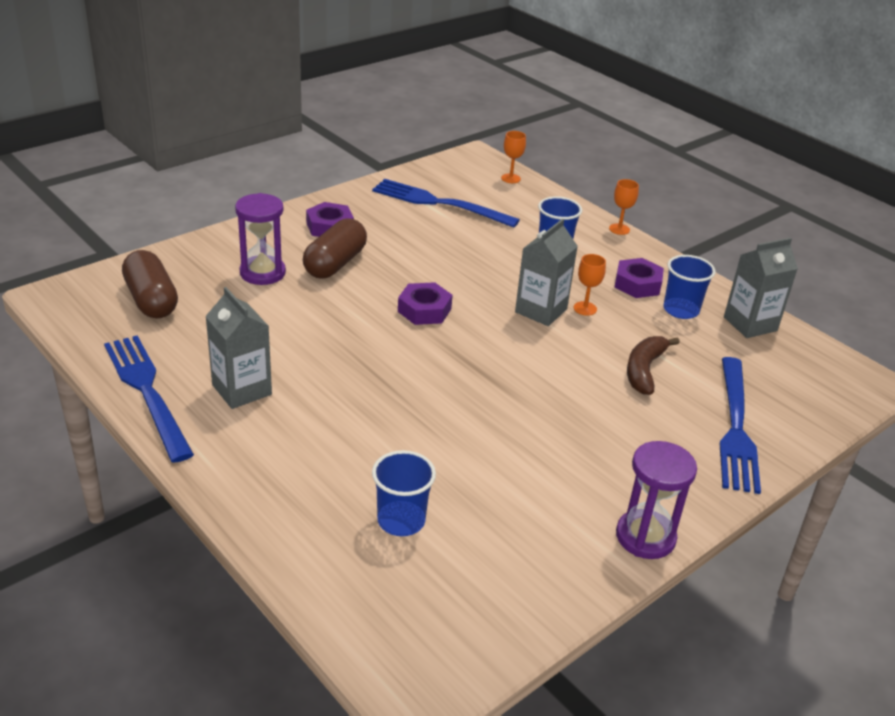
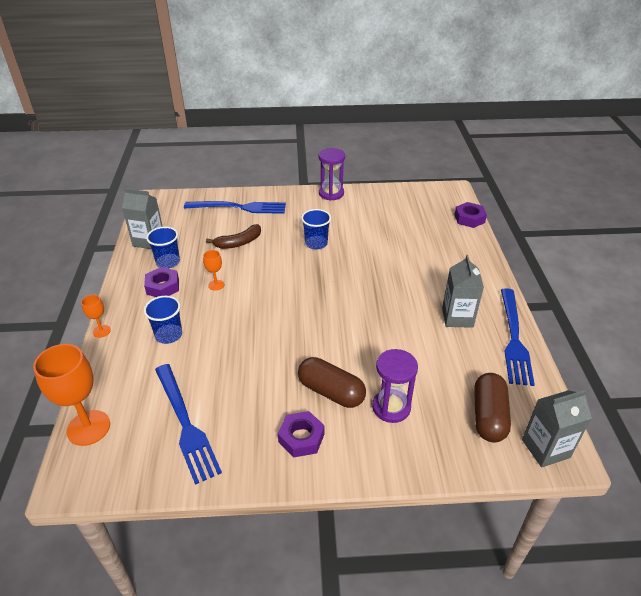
camera: 140 degrees left, 5 degrees up
brown capsule [303,218,367,279] -> brown capsule turned 60 degrees clockwise [298,357,366,408]
blue cup [372,450,436,536] -> blue cup moved to [301,209,331,250]
purple nut [398,282,453,325] -> purple nut moved to [454,202,487,228]
orange goblet [501,131,526,183] -> orange goblet [33,344,110,446], size x2.05
grey carton [515,219,578,326] -> grey carton moved to [522,390,592,468]
blue fork [720,357,761,494] -> blue fork turned 45 degrees clockwise [184,201,286,214]

